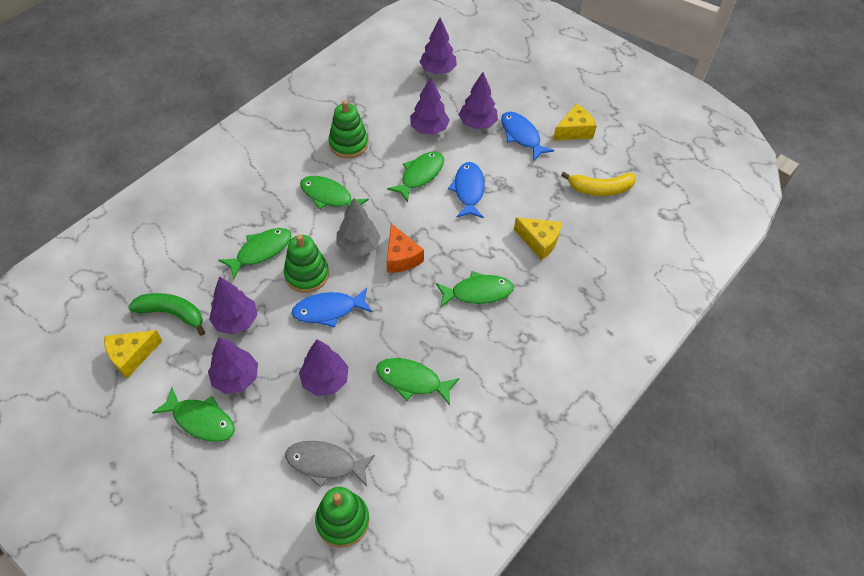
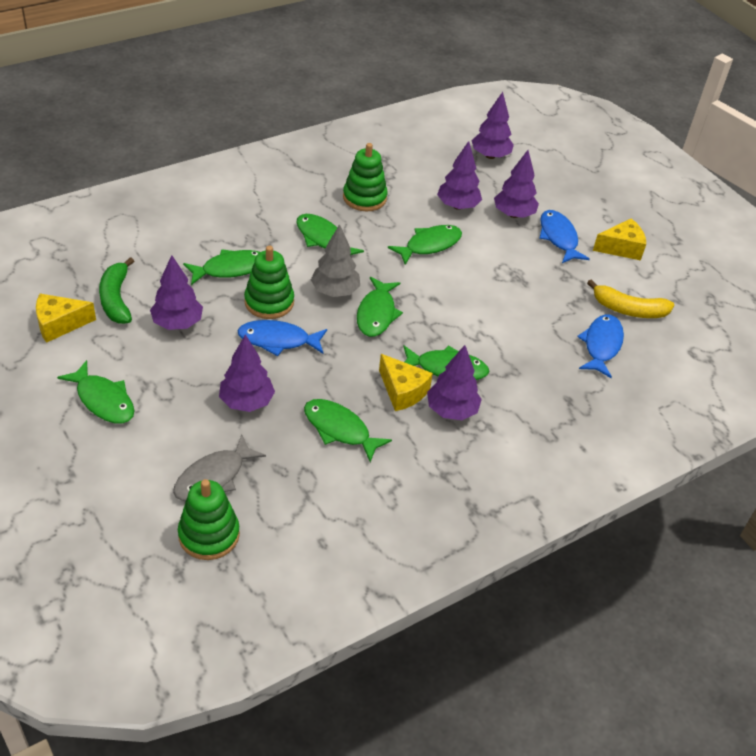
camera: 15 degrees right, 10 degrees down
green banana [128,293,205,336] -> green banana turned 135 degrees counterclockwise [99,257,134,324]
purple tree [208,337,258,394] -> purple tree moved to [427,345,482,420]
grey fish [285,441,375,488] -> grey fish turned 75 degrees counterclockwise [173,434,266,501]
orange cheese [387,223,424,273] -> green fish [357,277,403,337]
blue fish [448,162,485,218] -> blue fish moved to [577,314,624,378]
yellow cheese [514,217,562,260] -> yellow cheese moved to [379,354,433,411]

